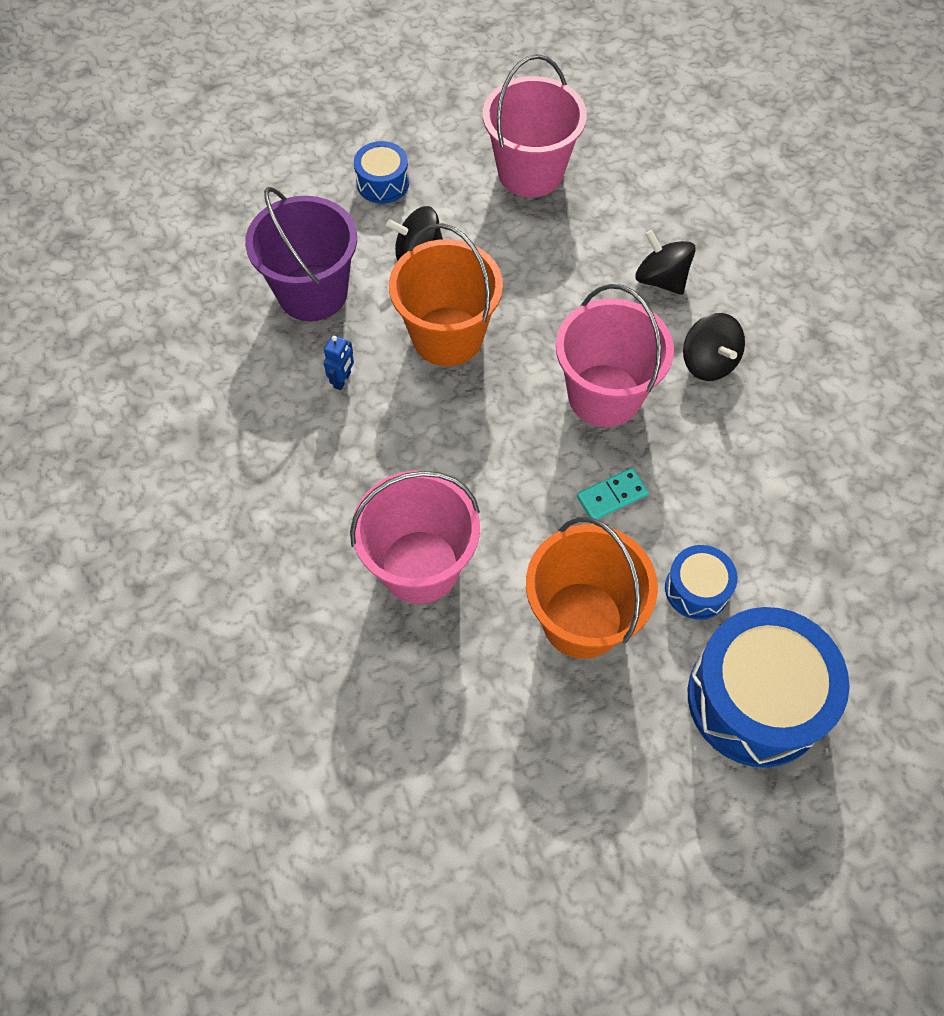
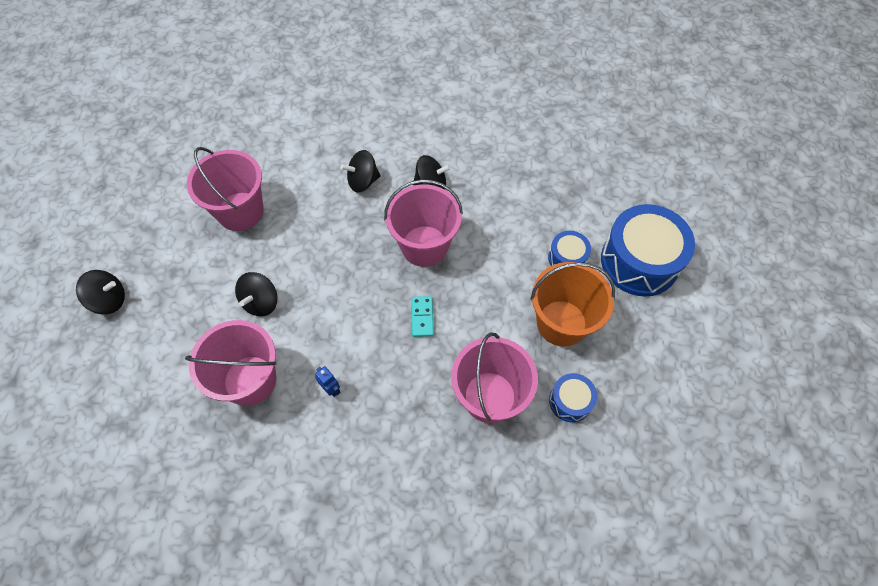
camera: 65 degrees left, 0 degrees up
purple bucket [245,187,357,321] -> pink bucket [185,320,277,406]
blue drum [354,141,409,204] -> blue drum moved to [549,373,597,423]
orange bucket [389,223,503,366] -> none
turquoise domino [577,468,649,519] -> turquoise domino moved to [411,296,434,337]
none -> black spinning top [76,270,125,314]

